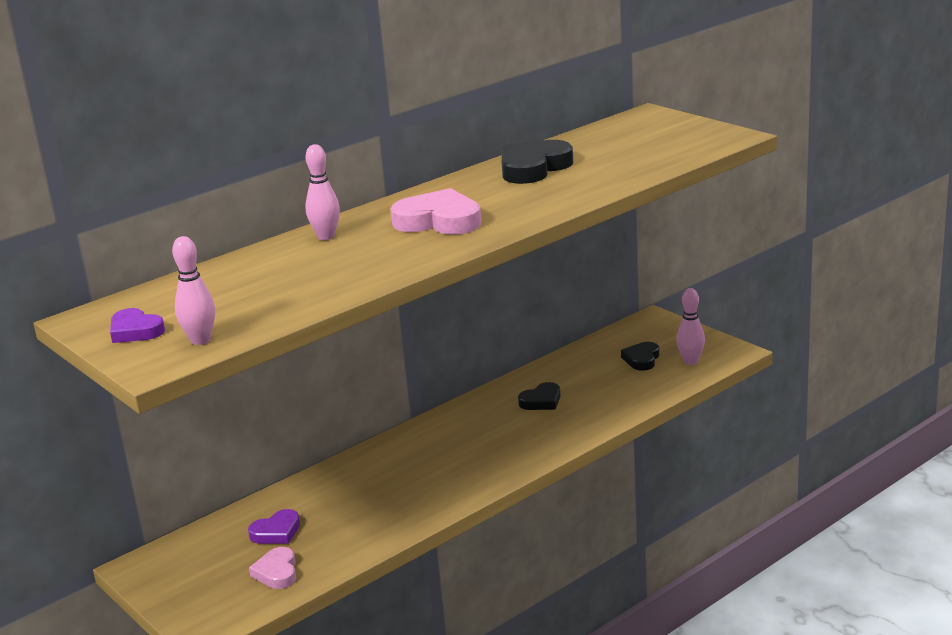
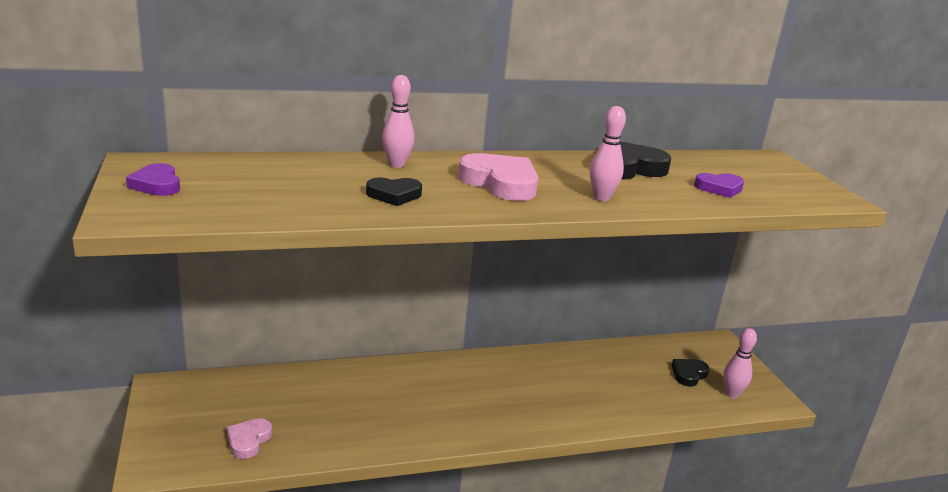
camera: 20 degrees right, 0 degrees up
pink bowling pin [172,236,215,345] -> pink bowling pin moved to [590,106,626,201]
purple heart [248,509,300,544] -> purple heart moved to [694,173,744,198]
black heart [518,382,561,410] -> black heart moved to [366,178,422,206]

